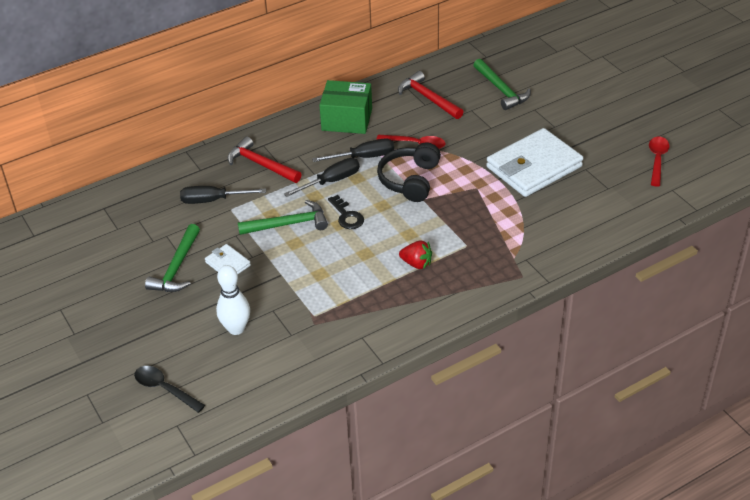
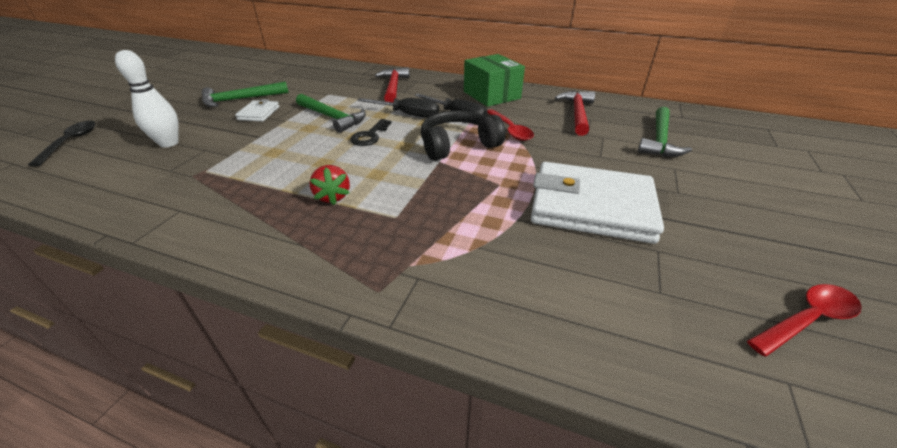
camera: 50 degrees right, 5 degrees down
black screwdriver [180,186,266,204] -> none

